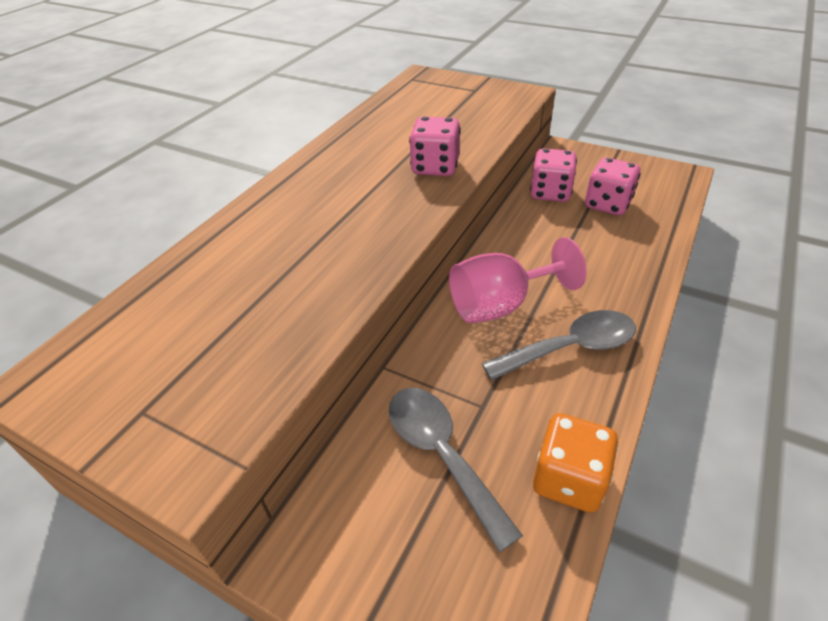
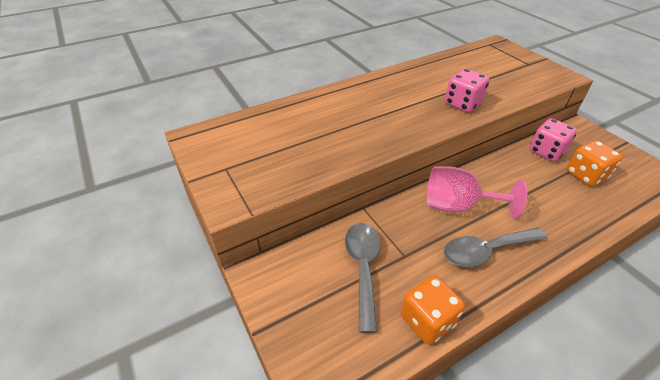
camera: 30 degrees right, 0 degrees up
grey spoon [482,310,636,380] -> grey spoon turned 150 degrees clockwise [444,228,548,267]
pink dice [585,158,640,215] -> orange dice [567,141,623,186]

